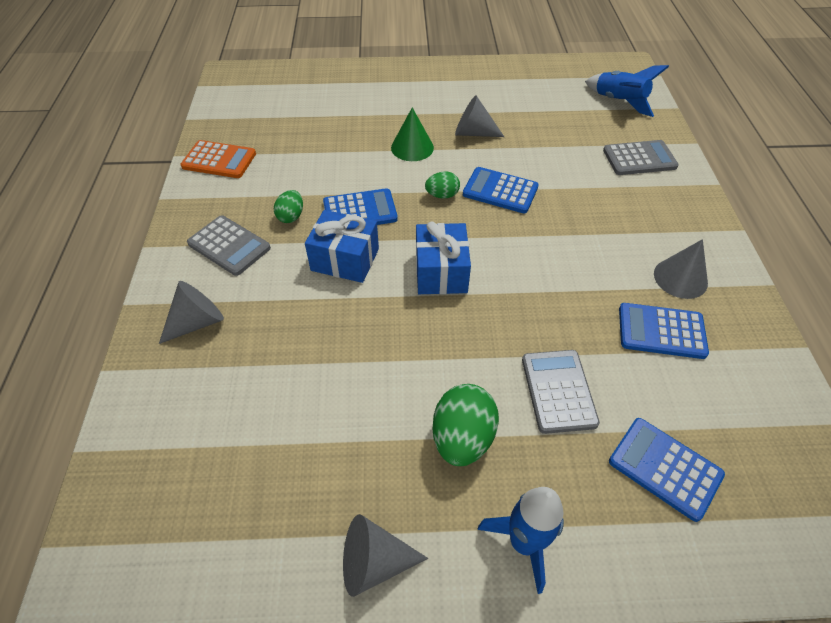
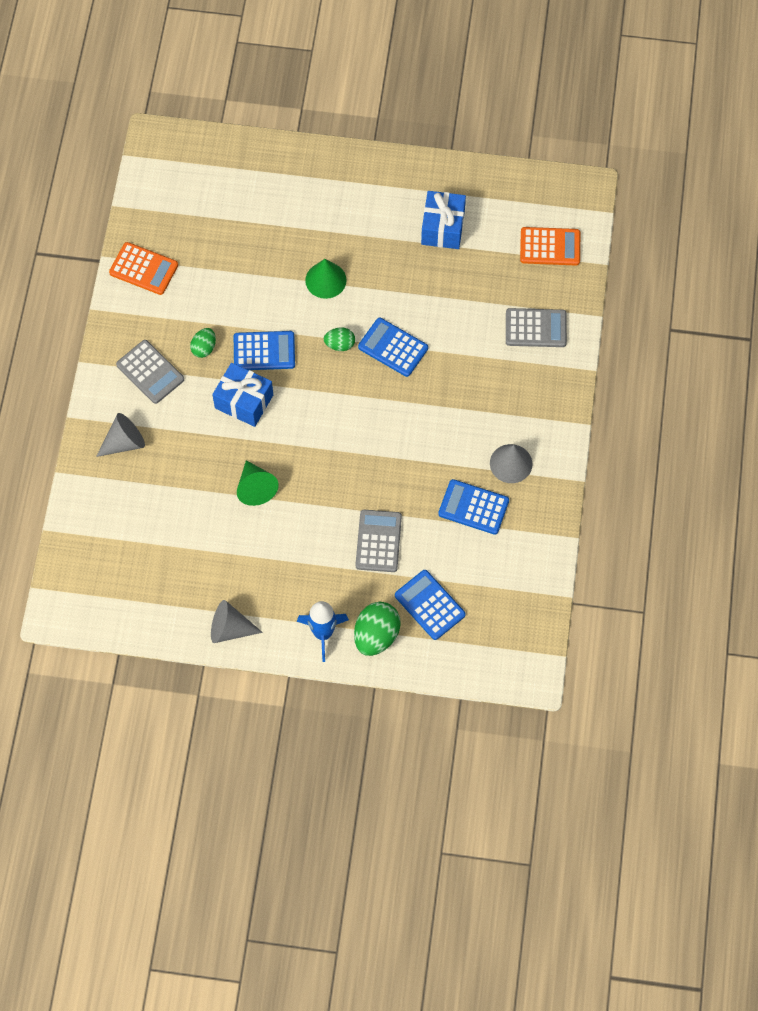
camera: 10 degrees right, 15 degrees up
blue gift [416,221,471,294] -> blue gift moved to [421,191,466,249]
green egg [432,384,499,466] -> green egg moved to [354,602,401,656]
grey cone [455,95,504,137] -> none
blue rocket [585,65,669,117] -> orange calculator [520,227,580,266]
none -> green cone [237,460,279,506]

